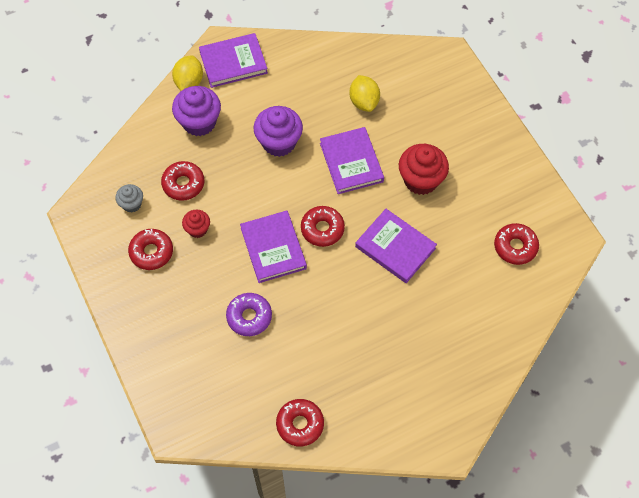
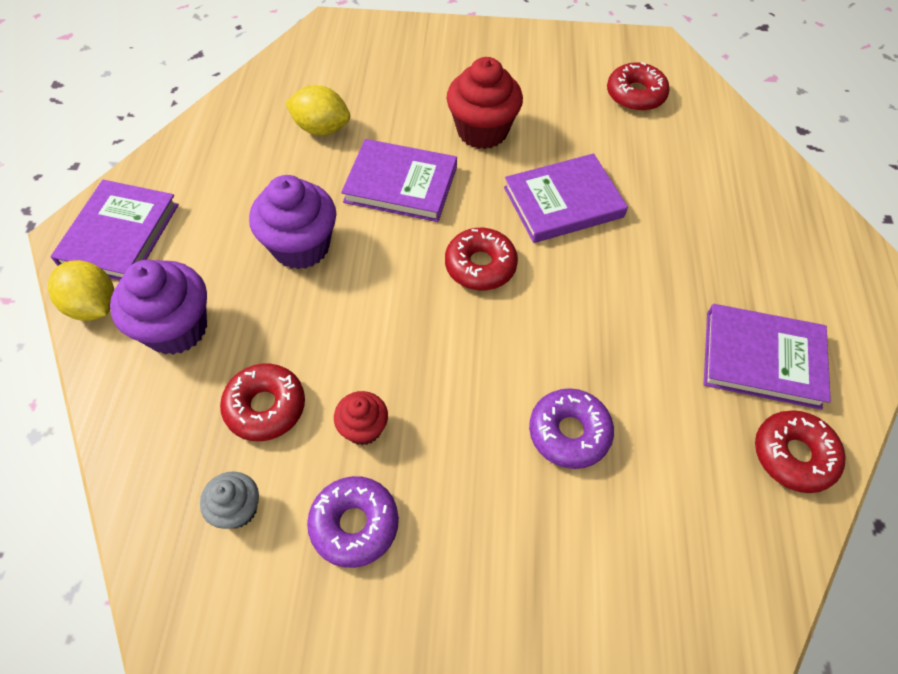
camera: 60 degrees left, 5 degrees down
red donut [128,229,173,270] -> purple donut [307,476,399,568]
purple book [240,211,307,283] -> purple book moved to [704,304,831,410]

